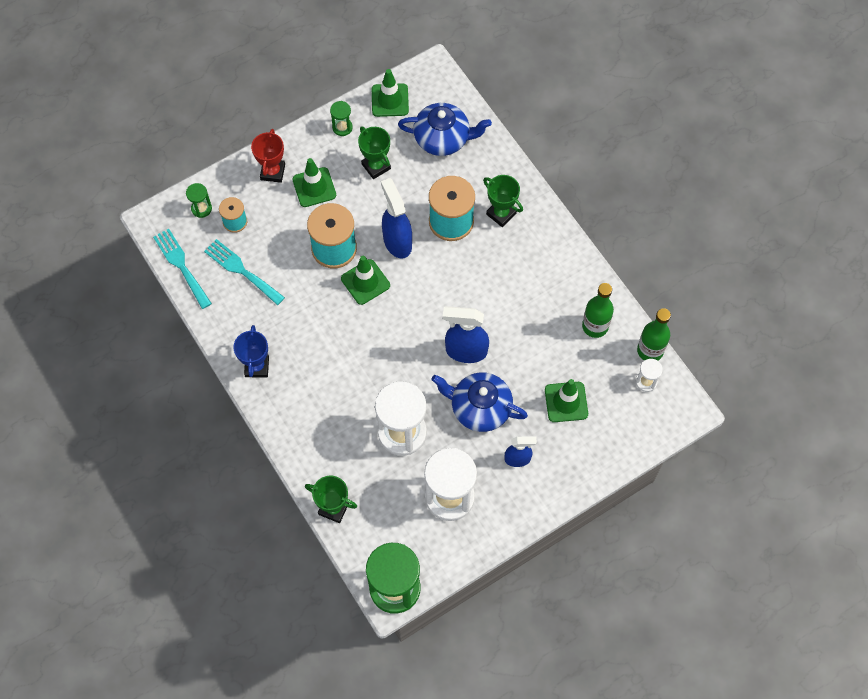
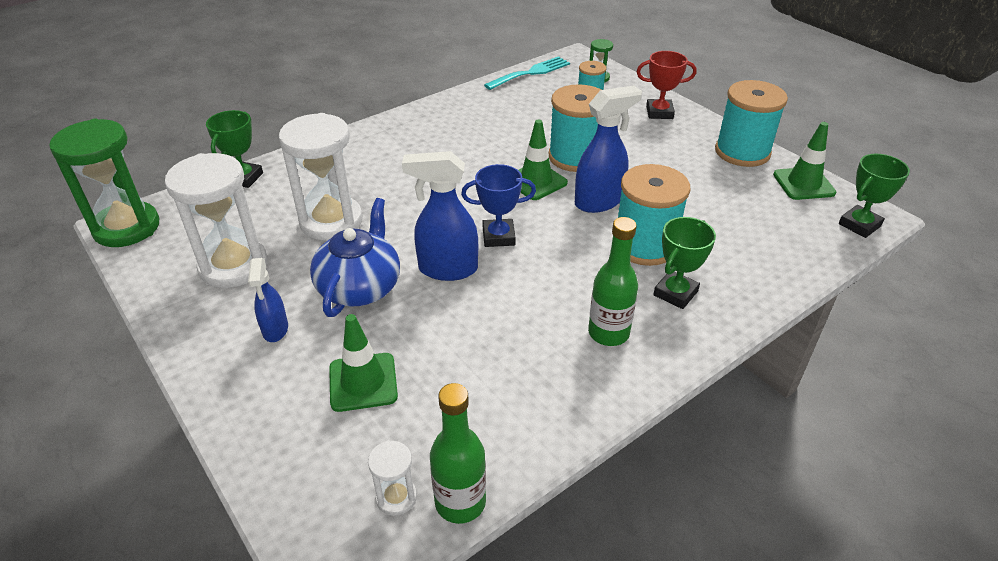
camera: 85 degrees right, 25 degrees down
turquoise fork [204,239,285,305] -> none
blue trophy [233,325,269,378] -> blue trophy moved to [461,164,536,247]
green traffic cone [292,158,336,207] -> none
green hourglass [330,101,353,136] -> turquoise spool [715,80,788,167]
green trophy [358,127,391,179] -> green trophy moved to [839,154,910,238]
blue teapot [398,103,492,156] -> none
blue spray bottle [442,306,489,363] -> blue spray bottle turned 90 degrees counterclockwise [402,151,478,281]
green bottle [582,283,614,338] -> green bottle moved to [588,217,638,346]

